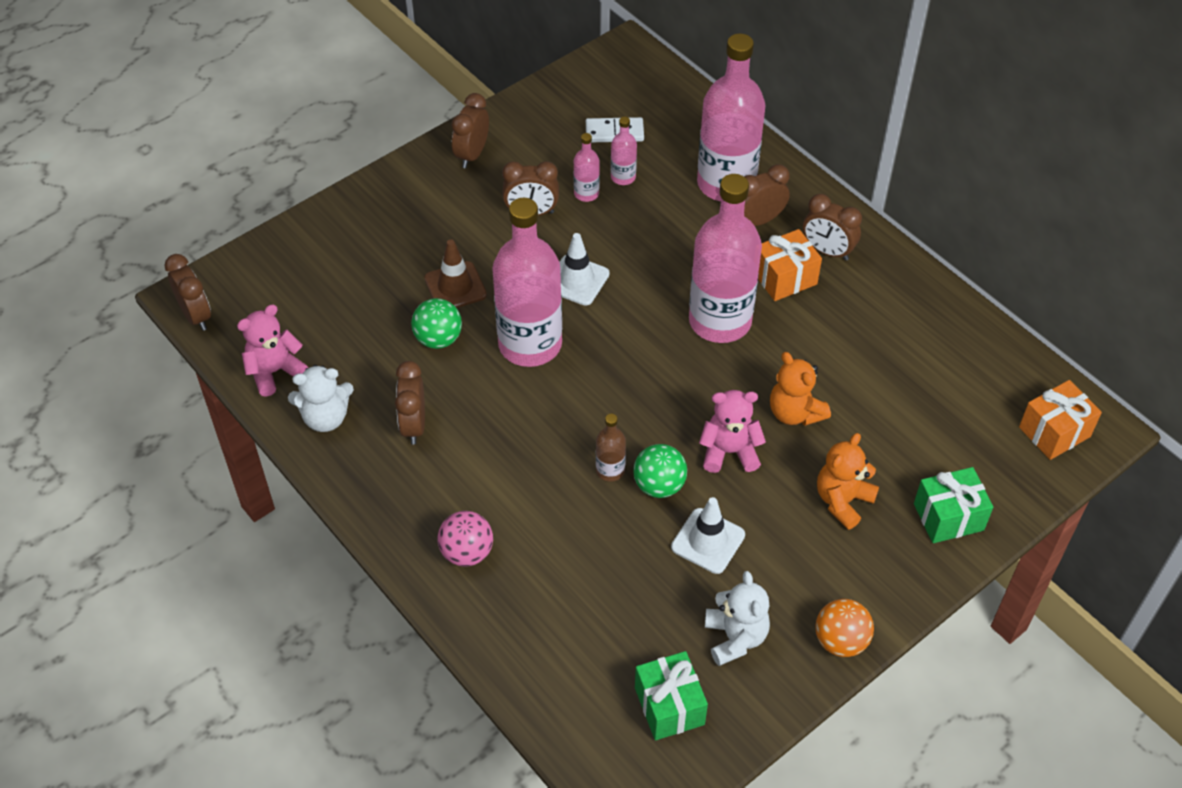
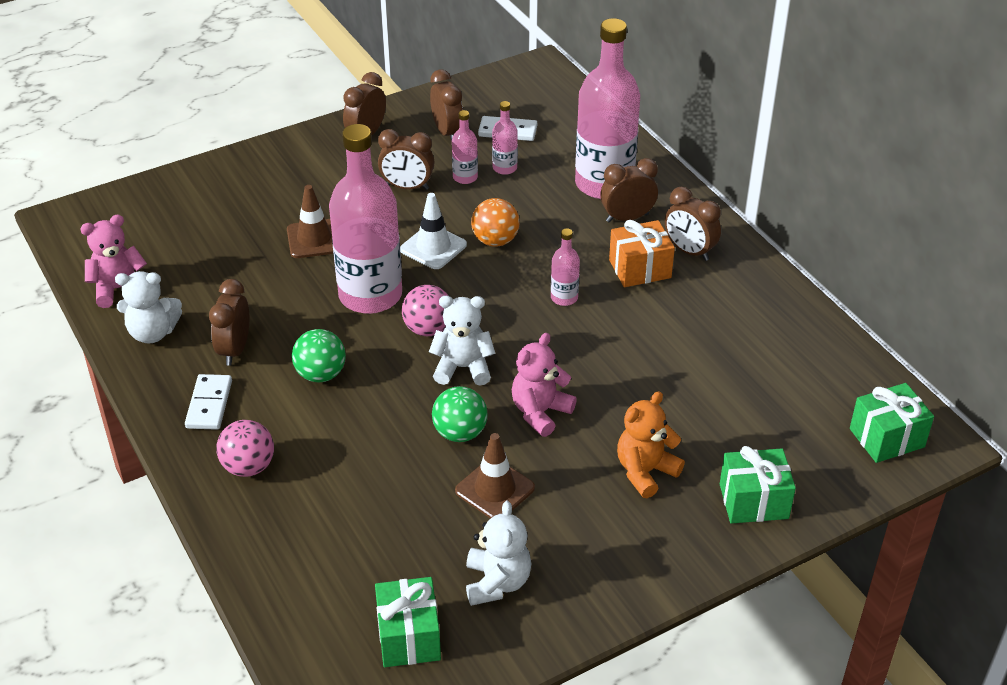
camera: 10 degrees right, 10 degrees down
brown clock [165,254,211,331] -> brown clock moved to [430,70,463,141]
green ball [411,298,462,349] -> green ball moved to [292,329,346,382]
brown bottle [596,414,626,482] -> none
white traffic cone [671,497,745,574] -> brown traffic cone [455,433,535,519]
pink bottle [689,174,762,343] -> pink bottle [551,228,580,306], size x0.43
pink teddy bear [699,390,766,473] -> pink teddy bear turned 60 degrees counterclockwise [512,333,577,437]
orange teddy bear [770,352,831,426] -> none
orange ball [815,599,874,657] -> orange ball moved to [471,198,520,247]
orange gift [1019,380,1102,460] -> green gift [850,383,934,463]
none -> white domino [185,374,232,430]
none -> pink ball [402,285,449,336]
none -> white teddy bear [429,296,496,386]

